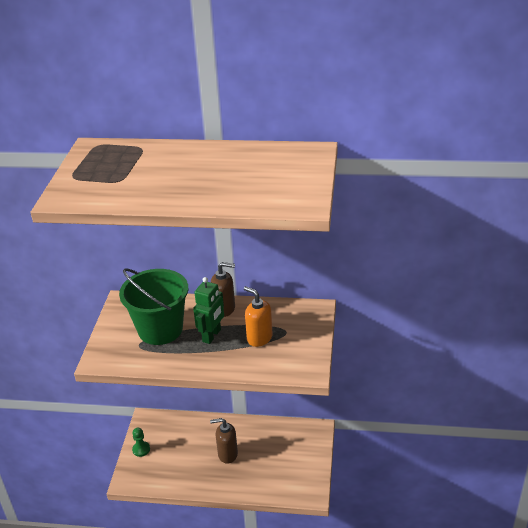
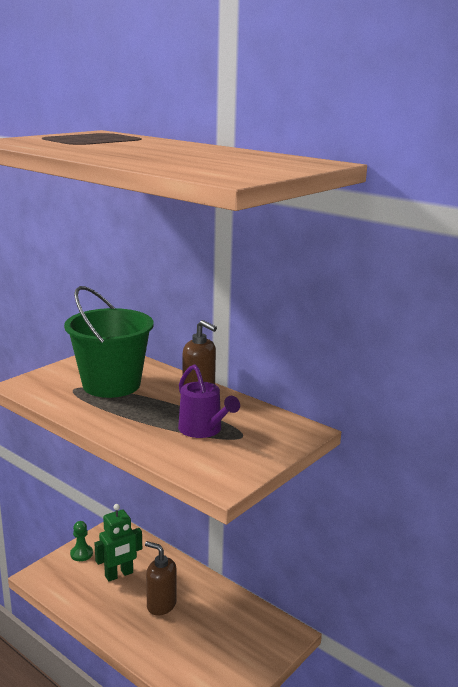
camera: 30 degrees right, 15 degrees down
green robot [193,277,224,344] -> green robot moved to [94,504,142,582]
orange soap dispenser [244,286,273,347] -> purple watering can [178,365,240,438]

